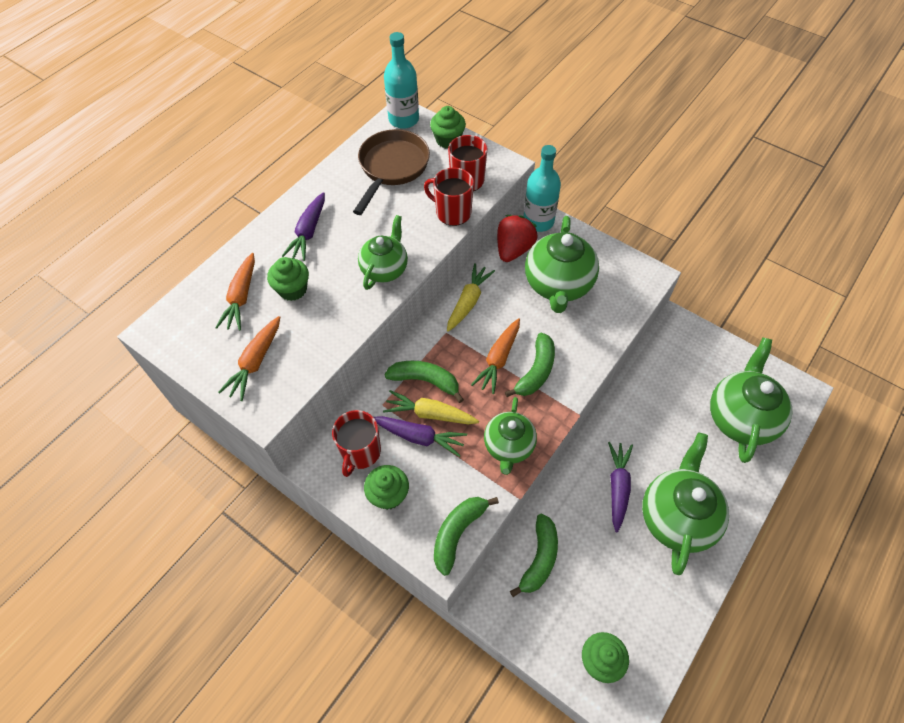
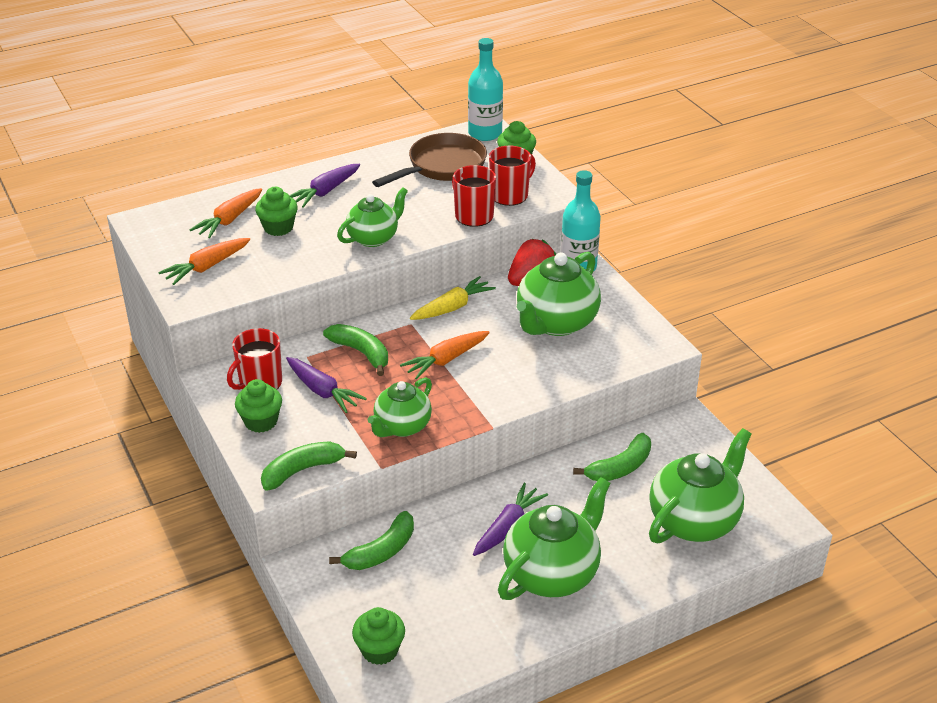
camera: 25 degrees right, 20 degrees down
yellow carrot [383,390,479,424] -> none
green banana [505,333,555,397] -> green banana moved to [573,433,651,481]

